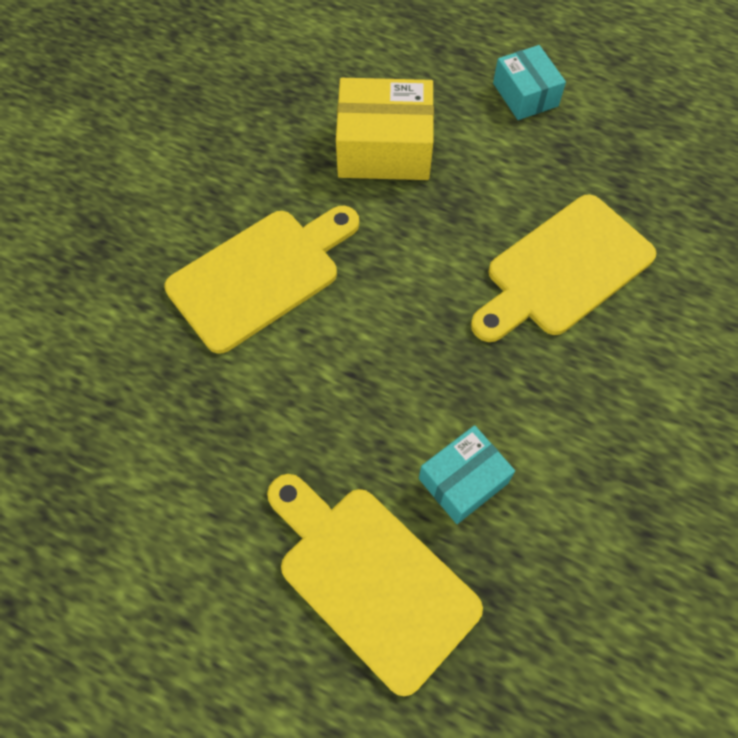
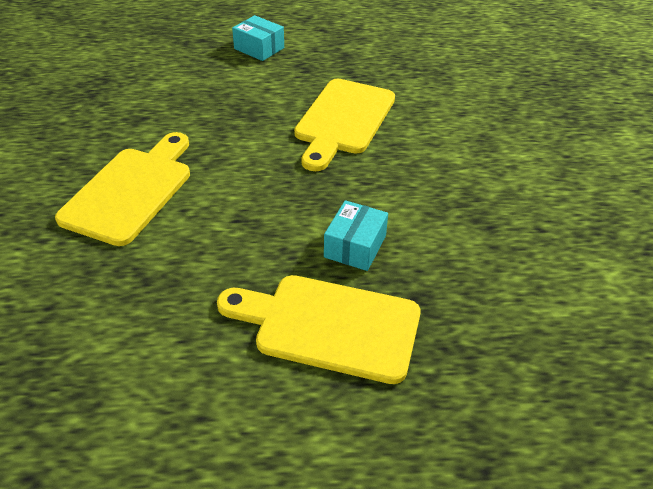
camera: 30 degrees left, 20 degrees down
yellow box [336,78,434,180] -> none

